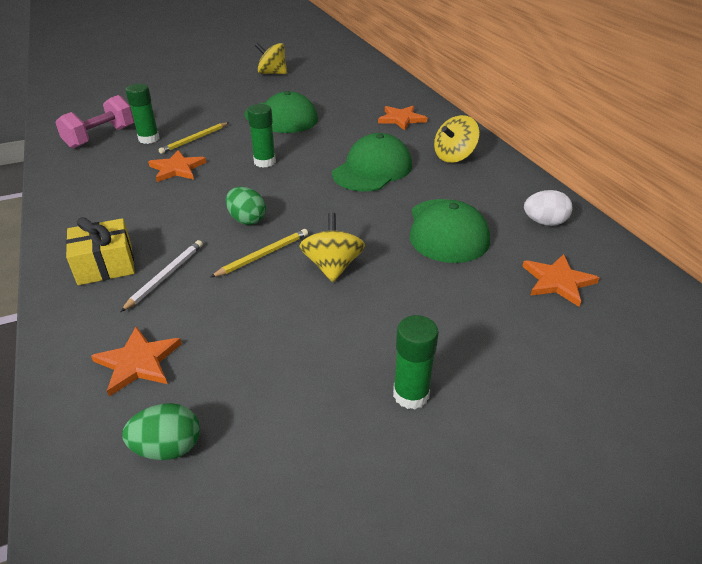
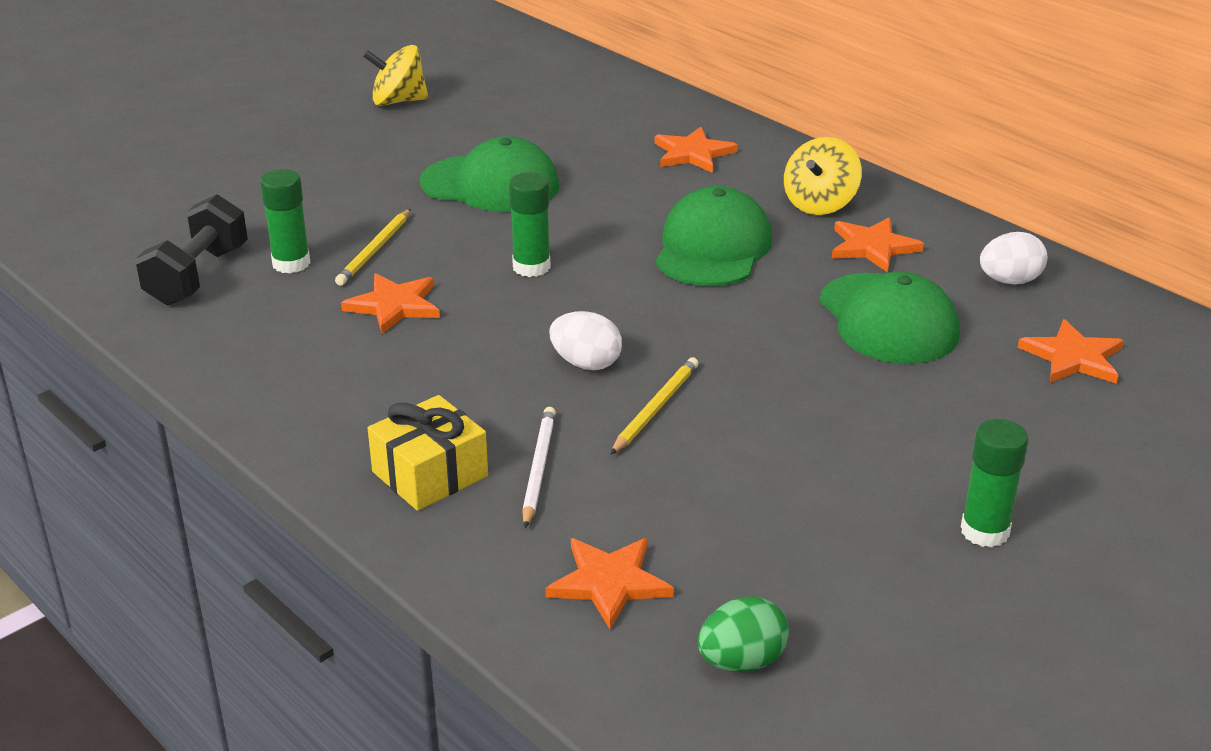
camera: 20 degrees left, 5 degrees down
pink dumbbell [55,95,134,149] -> black dumbbell [135,194,248,305]
green egg [226,187,266,225] -> white egg [549,311,622,370]
yellow spinning top [299,213,365,282] -> none
none -> orange star [832,217,924,273]

